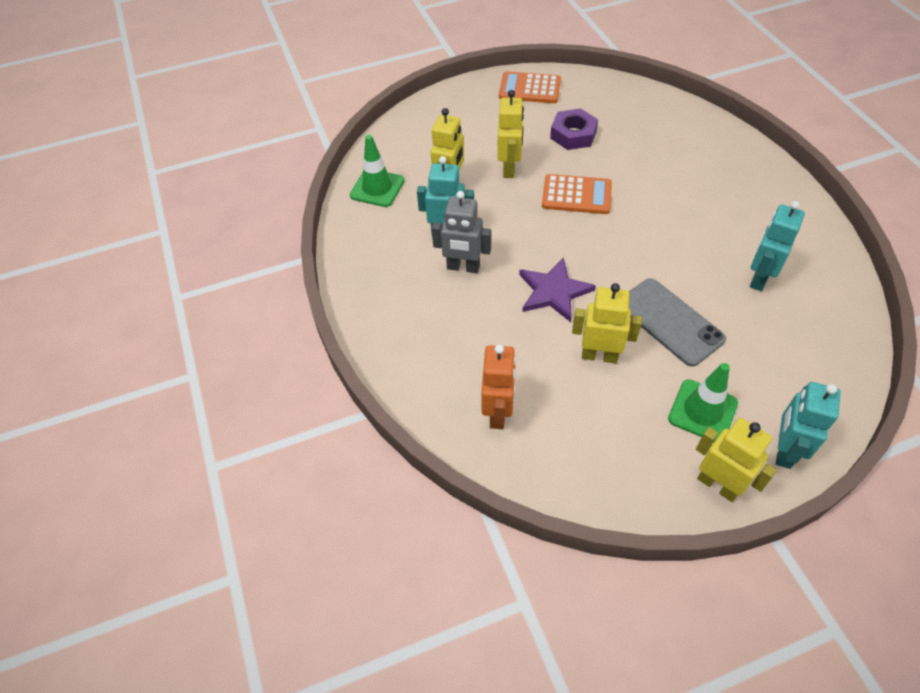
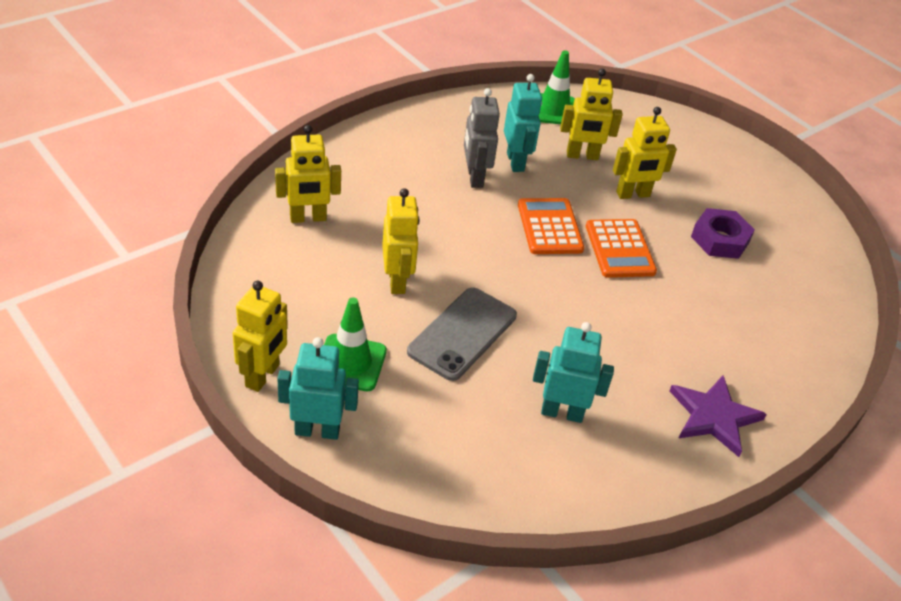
camera: 65 degrees right, 10 degrees down
orange robot [481,344,516,429] -> yellow robot [275,125,341,223]
orange calculator [499,72,561,103] -> orange calculator moved to [518,198,584,254]
purple star [519,257,596,322] -> purple star moved to [669,376,767,457]

